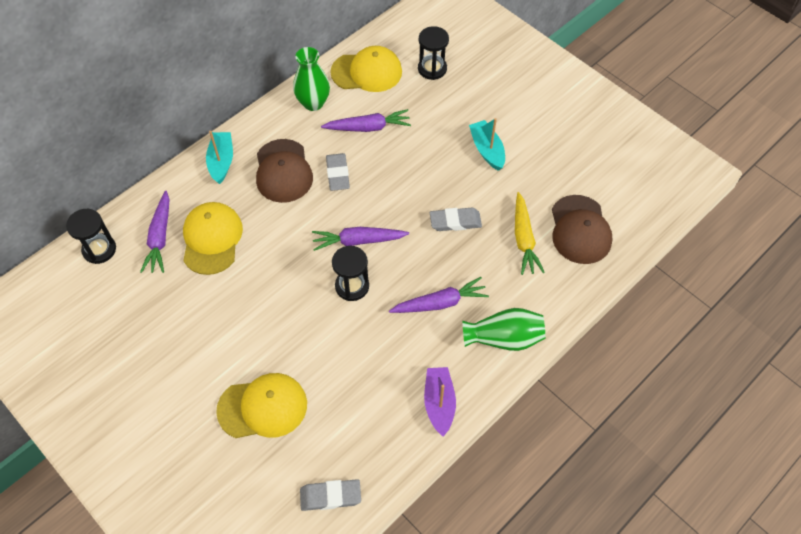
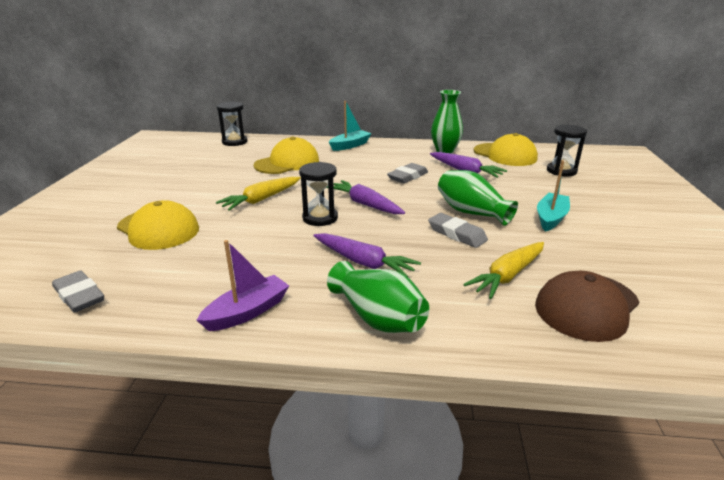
camera: 50 degrees right, 30 degrees down
purple carrot [140,191,169,273] -> none
brown cap [256,139,313,203] -> none
none -> yellow carrot [216,177,301,211]
none -> green vase [438,170,518,226]

